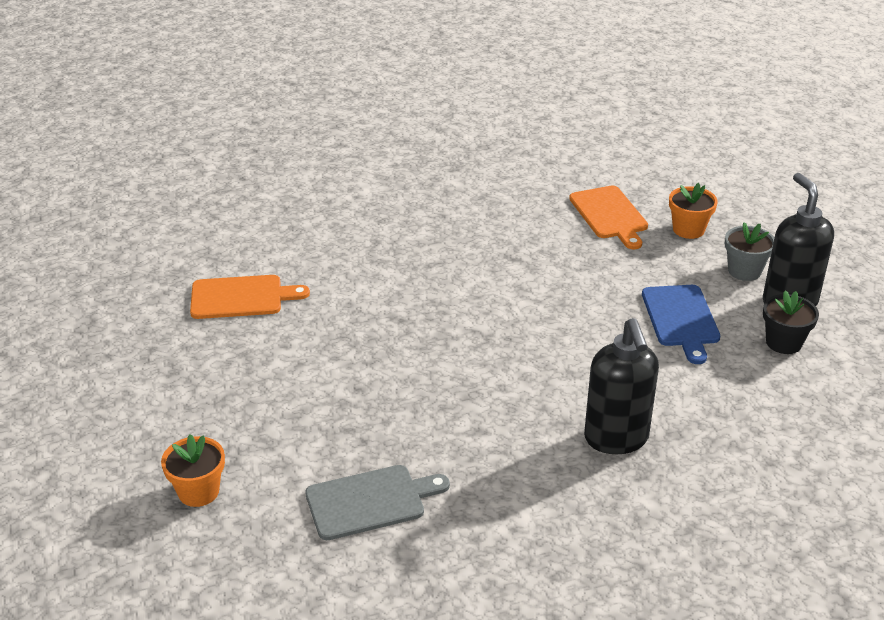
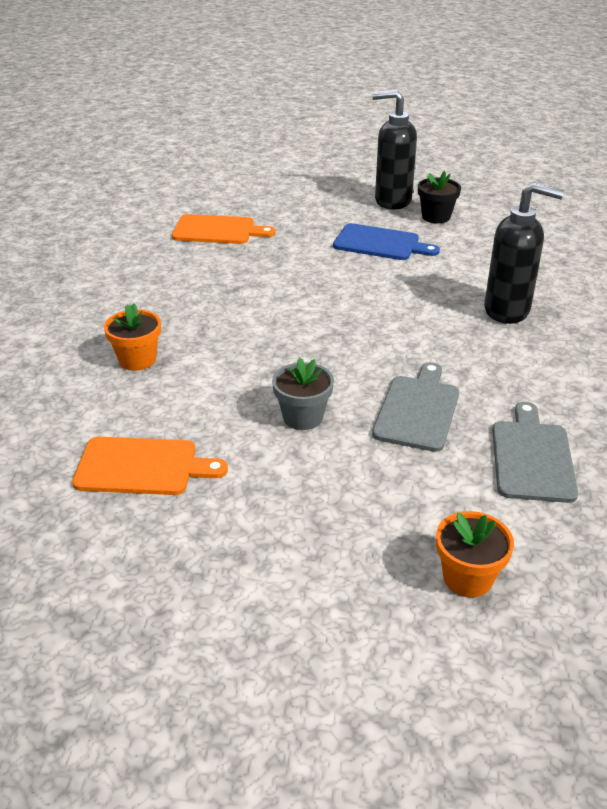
camera: 65 degrees left, 0 degrees up
orange cutting board [190,275,310,319] -> orange cutting board turned 75 degrees clockwise [72,437,228,495]
orange flower pot [669,183,718,239] -> orange flower pot moved to [104,304,161,371]
grey flower pot [725,223,774,281] -> grey flower pot moved to [272,358,334,430]
none -> grey cutting board [372,362,459,452]

